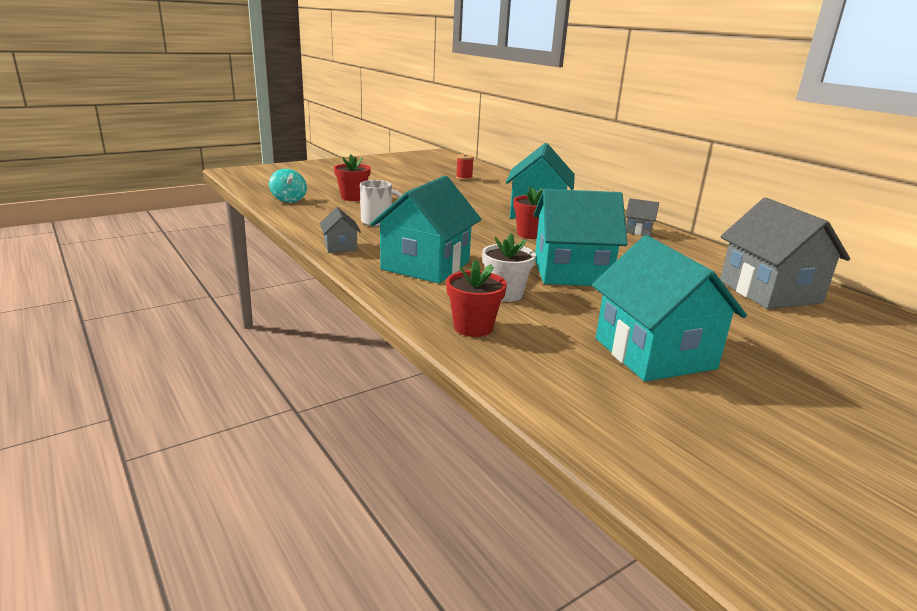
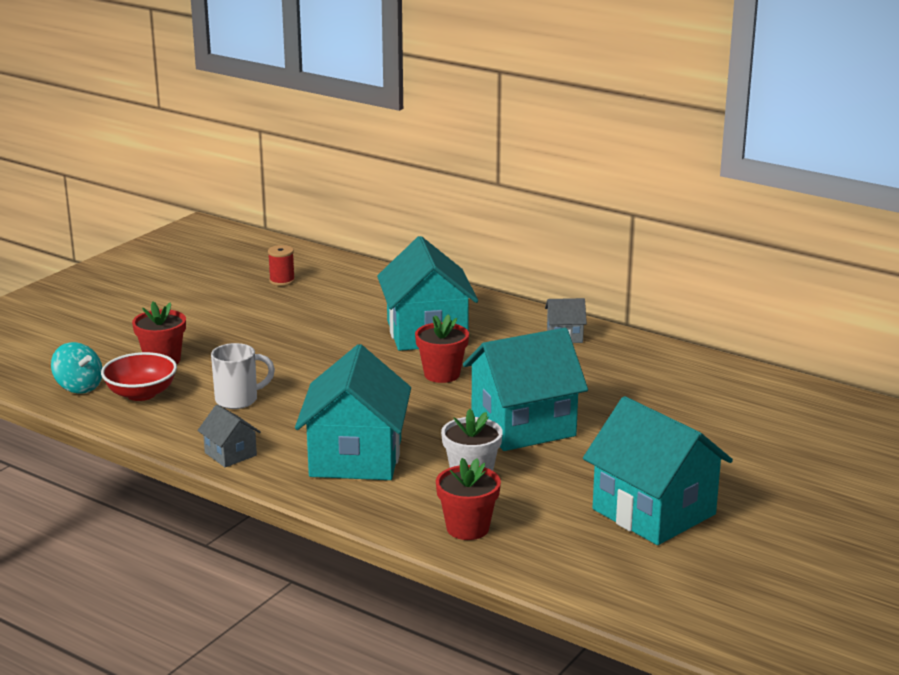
camera: 20 degrees left, 0 degrees up
grey house [720,198,850,309] -> none
none -> red bowl [101,352,177,401]

